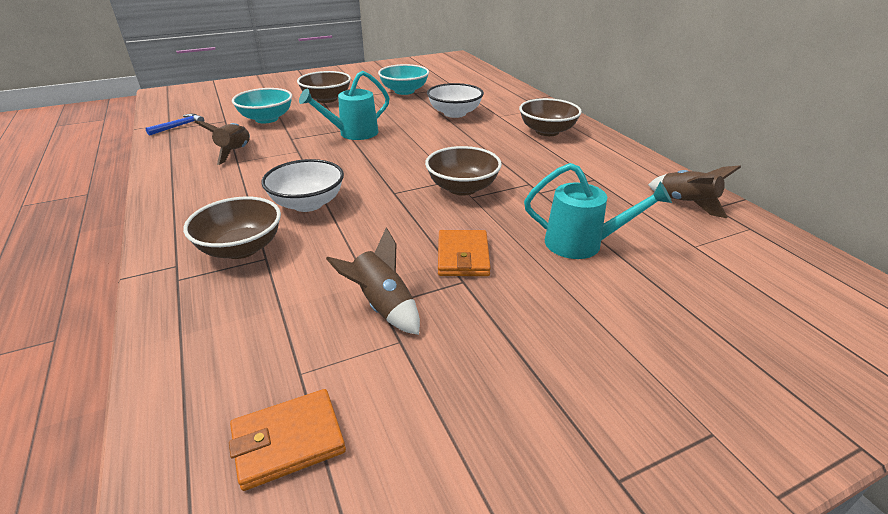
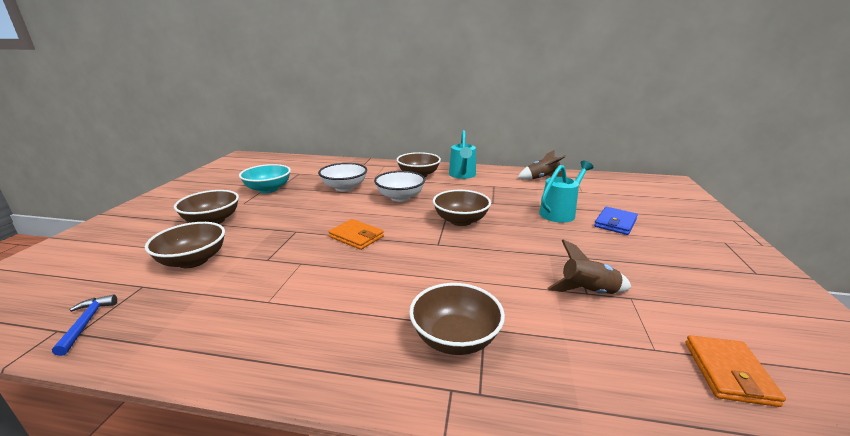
camera: 55 degrees left, 10 degrees down
brown rocket [194,121,250,165] -> none
turquoise bowl [232,88,292,123] -> brown bowl [145,222,225,268]
white bowl [261,159,344,212] -> white bowl moved to [374,171,426,202]
turquoise watering can [299,71,390,140] -> turquoise watering can moved to [449,130,476,179]
orange wallet [438,230,491,276] -> orange wallet moved to [328,219,384,250]
none -> blue wallet [594,207,638,235]

